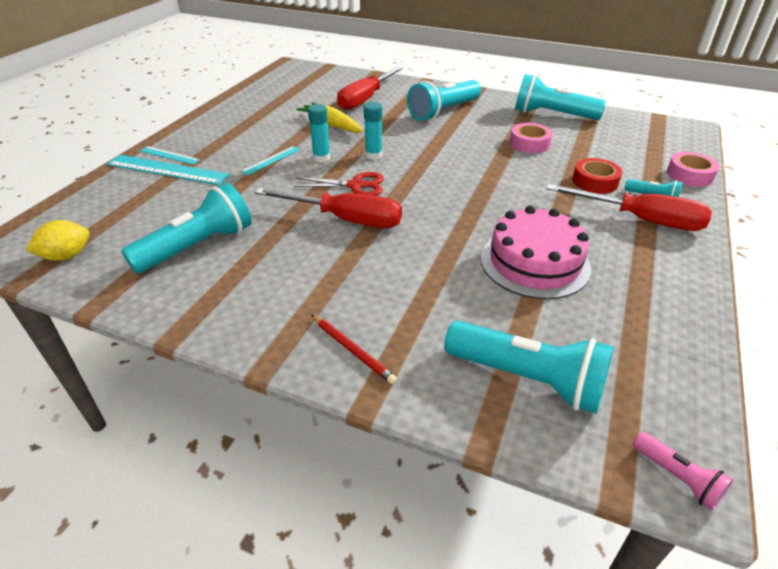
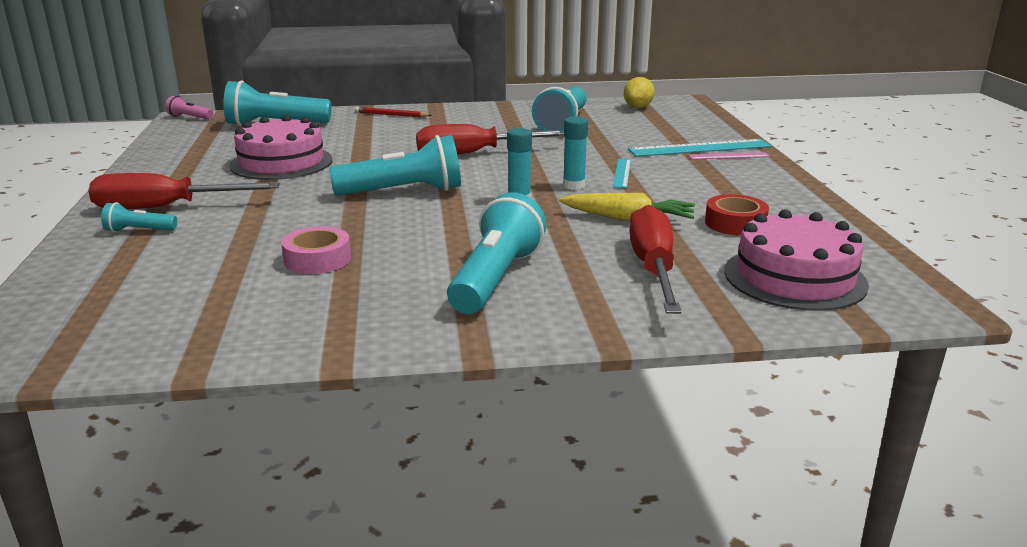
camera: 150 degrees right, 15 degrees down
turquoise ruler [140,146,200,165] -> pink ruler [688,152,770,160]
red scissors [294,172,384,196] -> none
turquoise flashlight [515,74,606,120] -> turquoise flashlight moved to [329,135,461,196]
red tape [572,158,622,194] -> red tape moved to [705,194,769,236]
pink tape [667,152,719,187] -> none
none -> pink cake [724,209,869,311]

